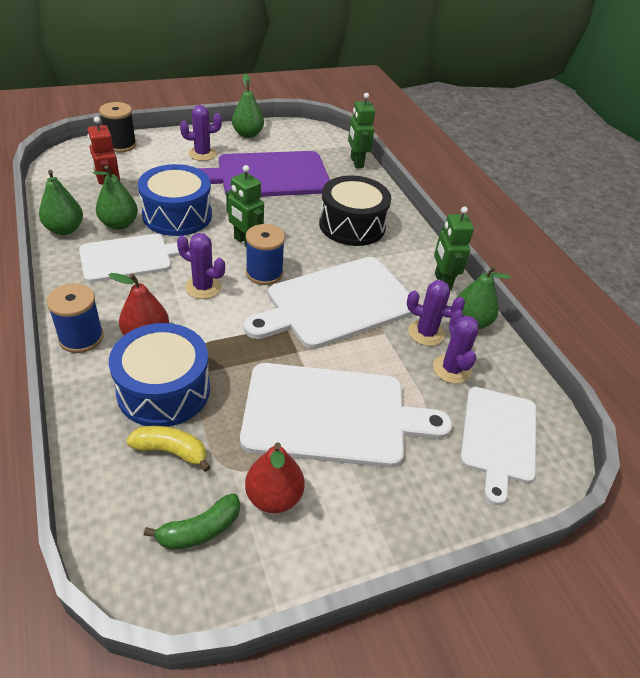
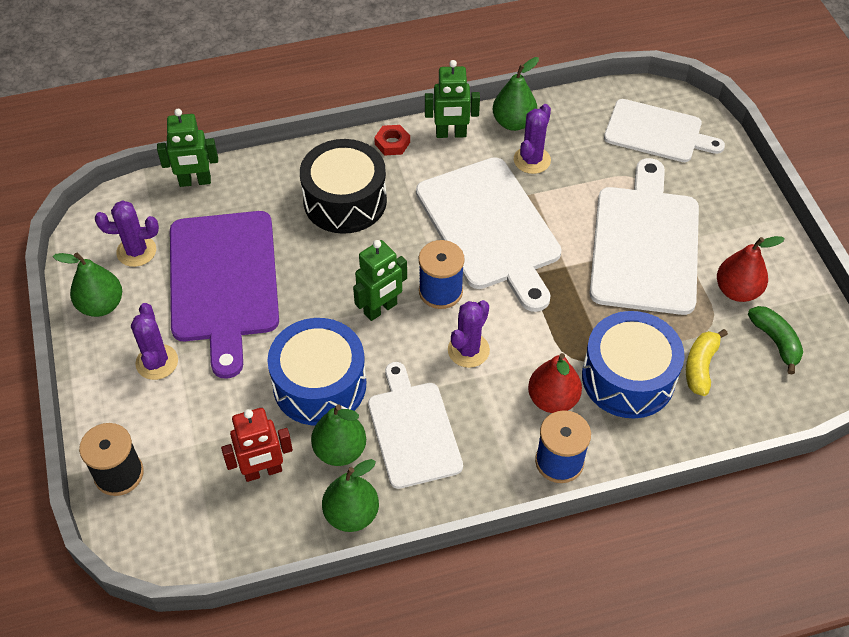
camera: 80 degrees left, 10 degrees up
purple cactus [433,310,479,384] -> purple cactus moved to [95,200,159,267]
none -> red nut [374,125,410,156]

